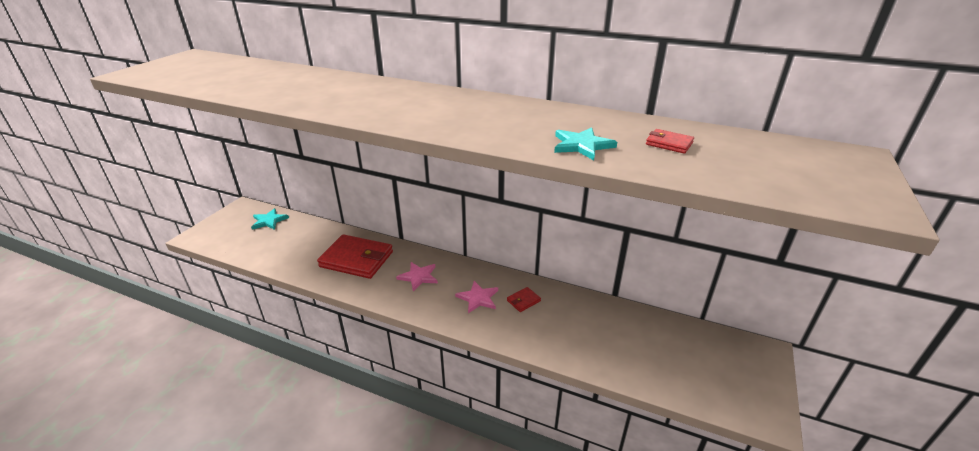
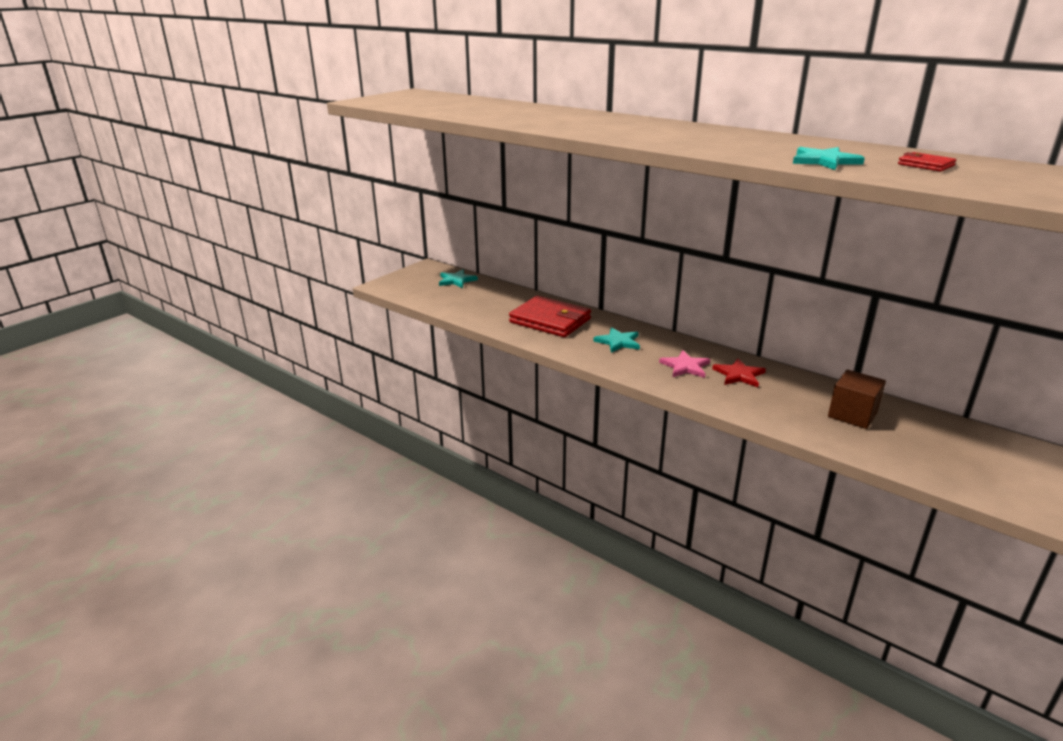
camera: 15 degrees right, 5 degrees down
pink star [396,262,438,291] -> turquoise star [594,327,640,353]
red wallet [507,287,541,312] -> red star [712,358,766,387]
none -> brown cube [828,369,886,429]

